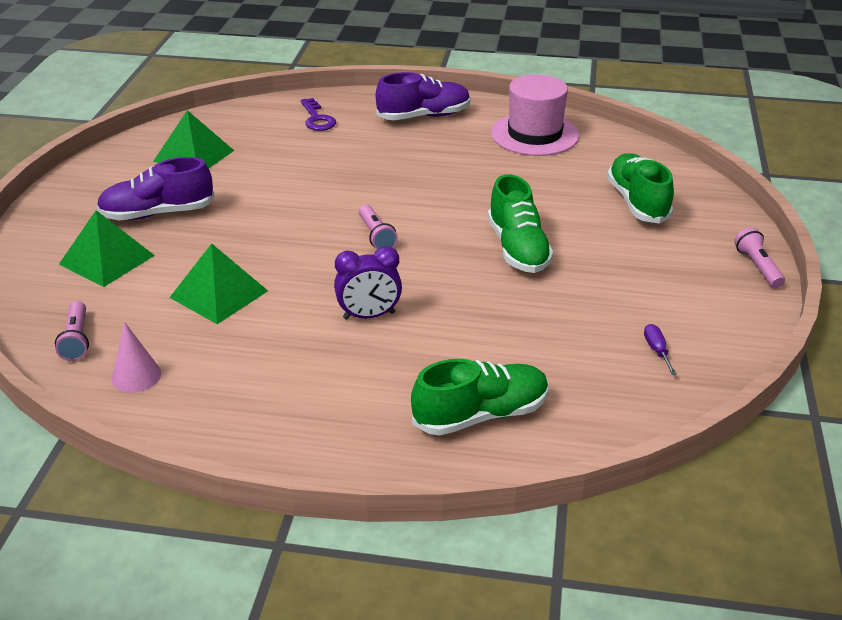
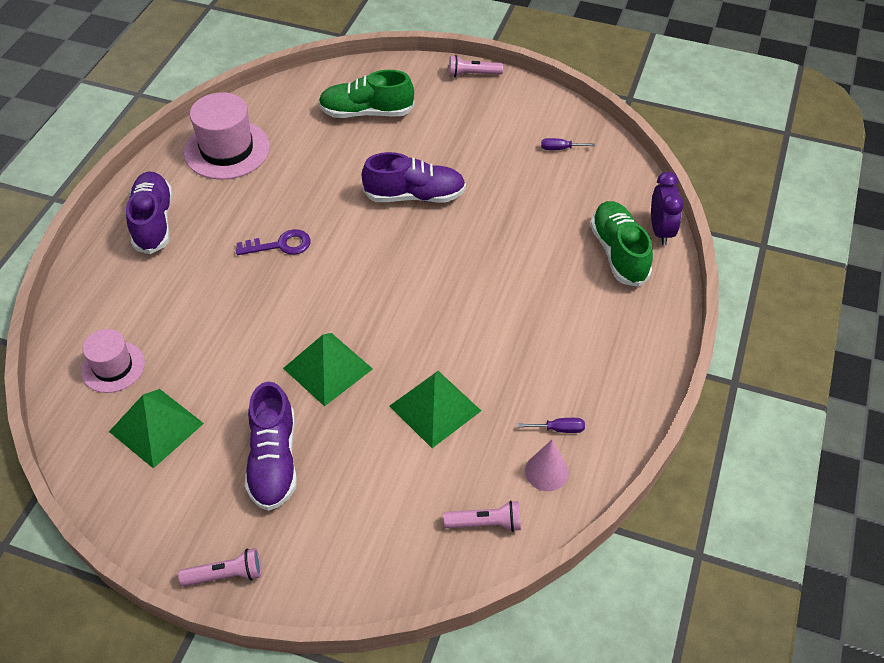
camera: 80 degrees left, 15 degrees up
green pyramid [59,210,155,287] -> green pyramid moved to [283,333,373,406]
purple key [301,98,336,131] -> purple key moved to [236,229,311,255]
purple clock [334,246,402,320] -> purple clock moved to [651,172,684,245]
pink flashlight [359,204,398,250] -> pink flashlight moved to [178,548,261,586]
green shoe [488,174,553,273] -> purple shoe [362,152,466,203]
none -> pink hat [81,329,145,393]
none -> purple screwdriver [518,418,585,433]

